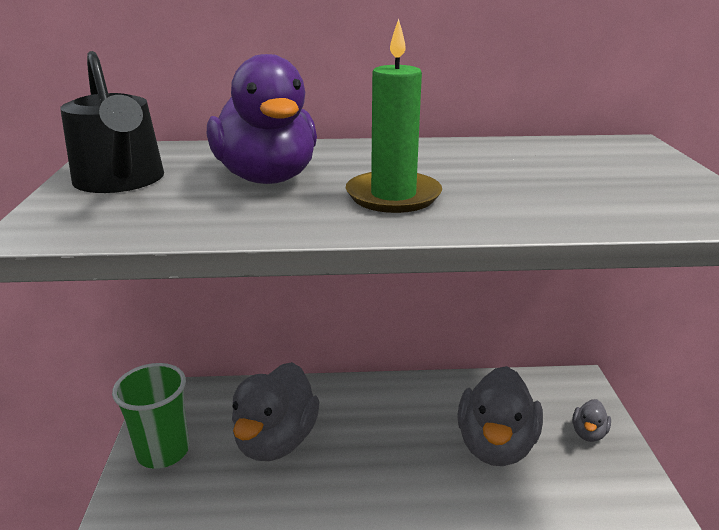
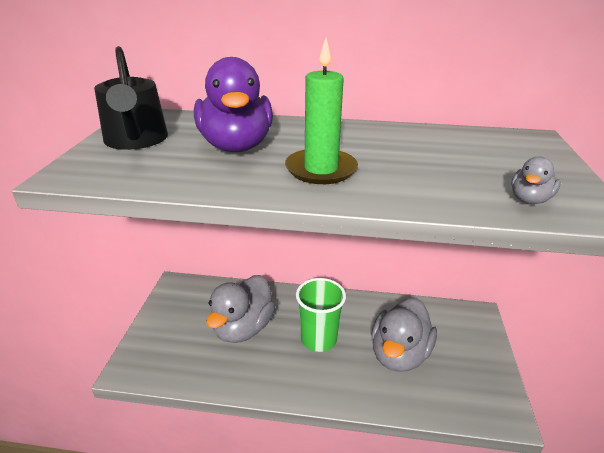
camera: 10 degrees right, 5 degrees up
green cup [112,363,189,469] -> green cup moved to [296,278,346,352]
grey duck [572,399,611,442] -> grey duck moved to [511,156,561,204]

